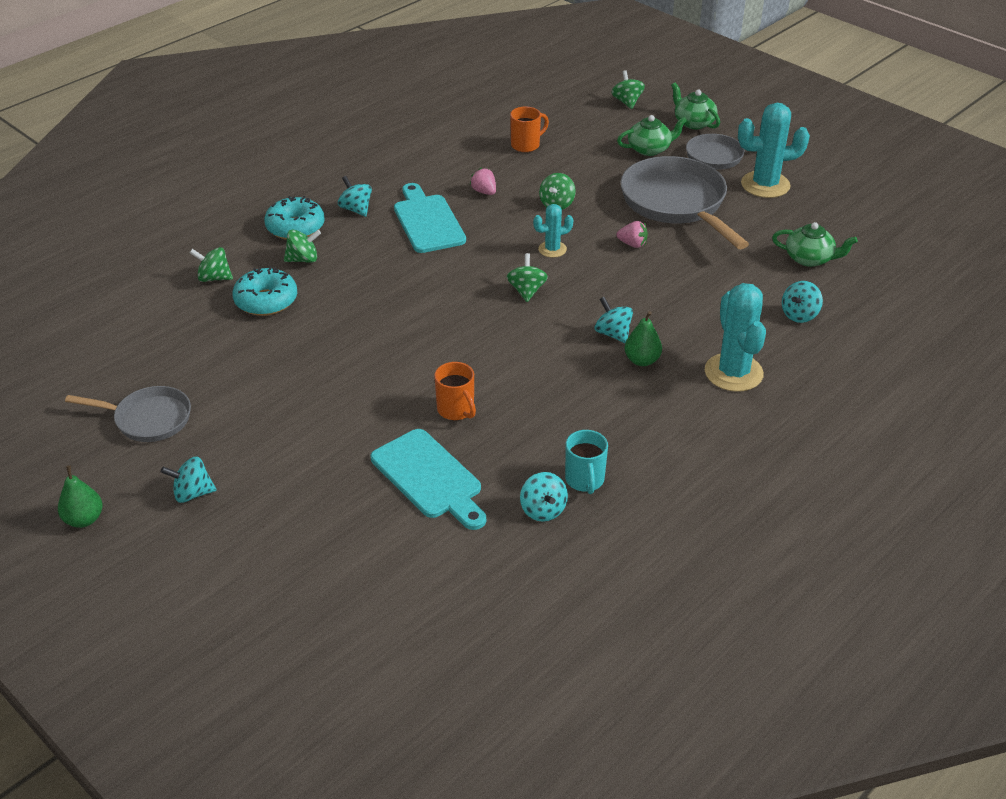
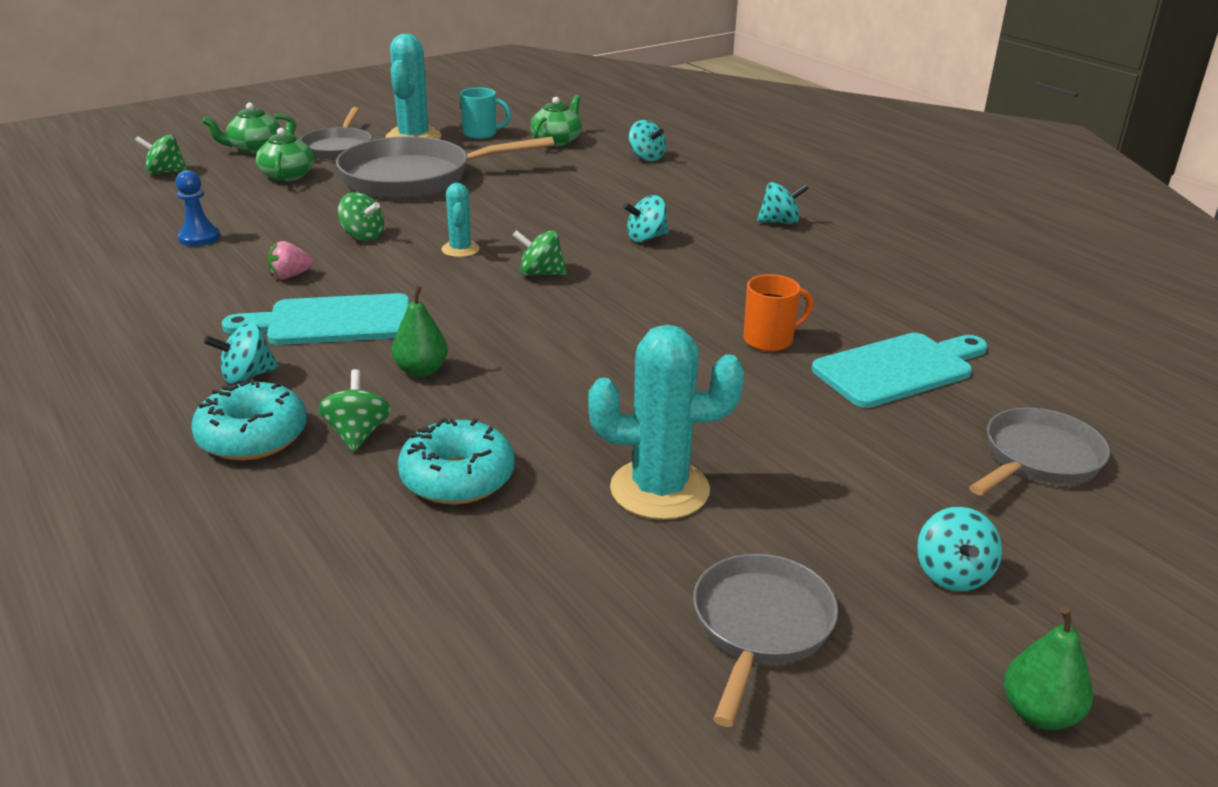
camera: 80 degrees left, 10 degrees down
green spinning top [190,247,233,282] -> none
orange mug [510,107,549,152] -> blue pawn [175,170,220,246]
turquoise spinning top [520,472,568,522] -> turquoise spinning top moved to [757,182,809,224]
turquoise mug [565,430,608,494] -> turquoise mug moved to [460,88,512,139]
pink strawberry [617,221,648,248] -> none
green pear [624,311,662,366] -> green pear moved to [392,285,448,377]
turquoise cactus [705,283,766,392] -> turquoise cactus moved to [588,324,744,520]
none -> grey pan [969,408,1110,495]

